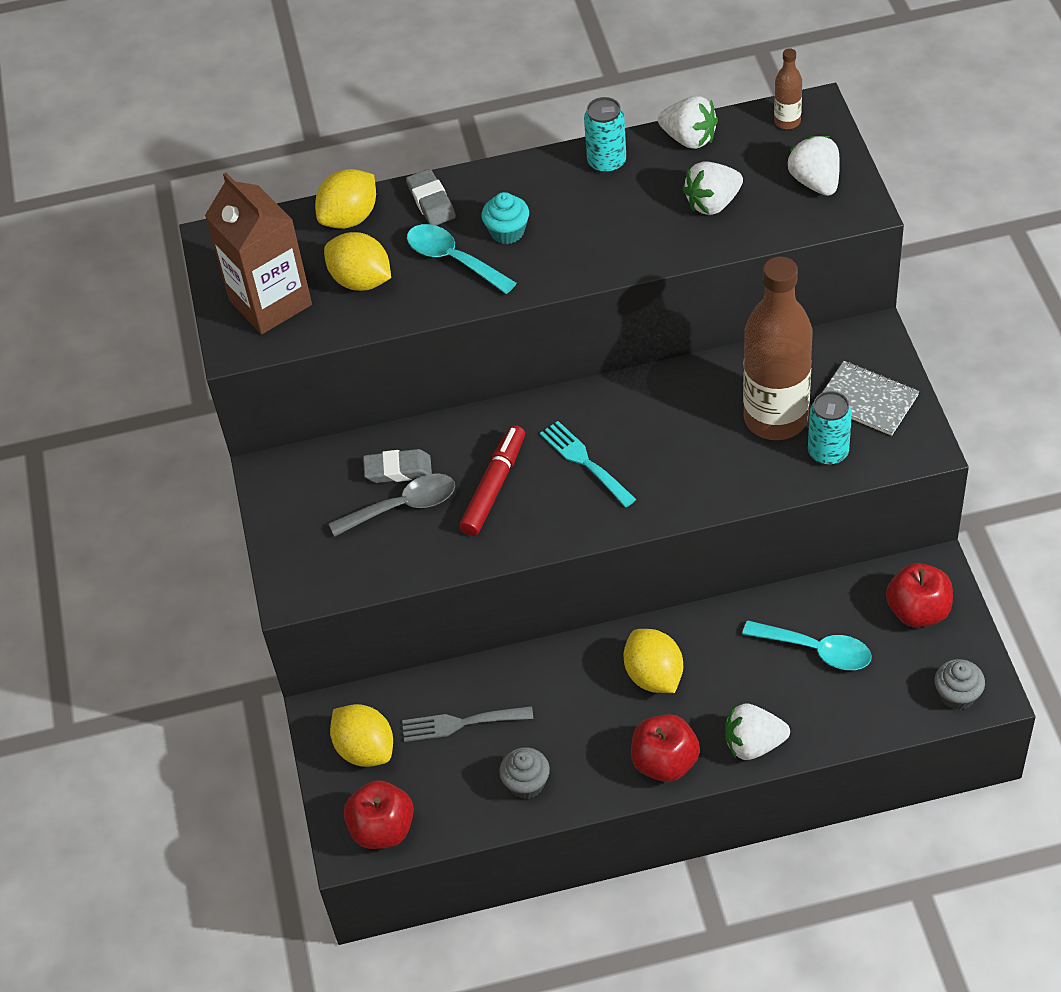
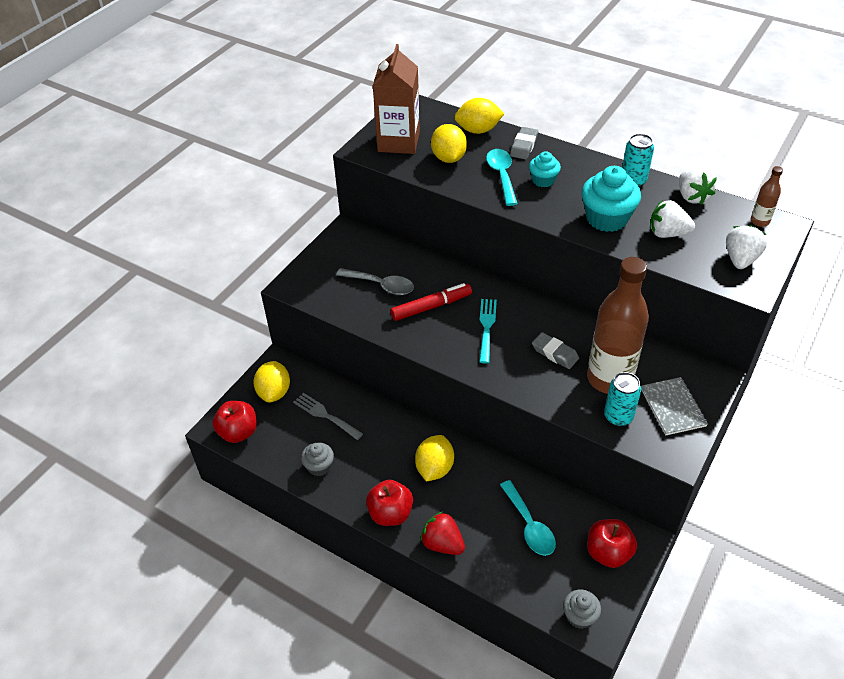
camera: 40 degrees right, 5 degrees down
grey eraser [363,449,432,483] -> grey eraser moved to [532,332,579,369]
white strawberry [725,704,790,760] -> red strawberry [420,511,465,555]
none -> turquoise cupcake [582,166,641,232]

